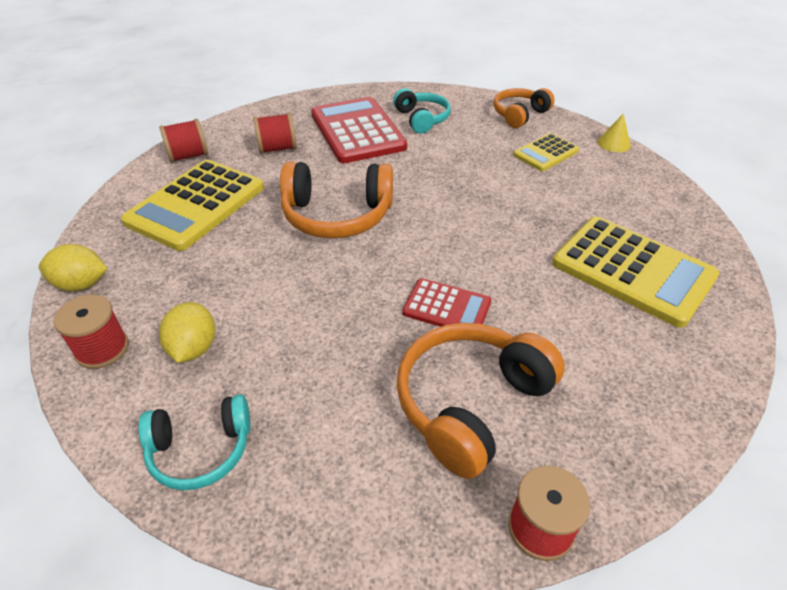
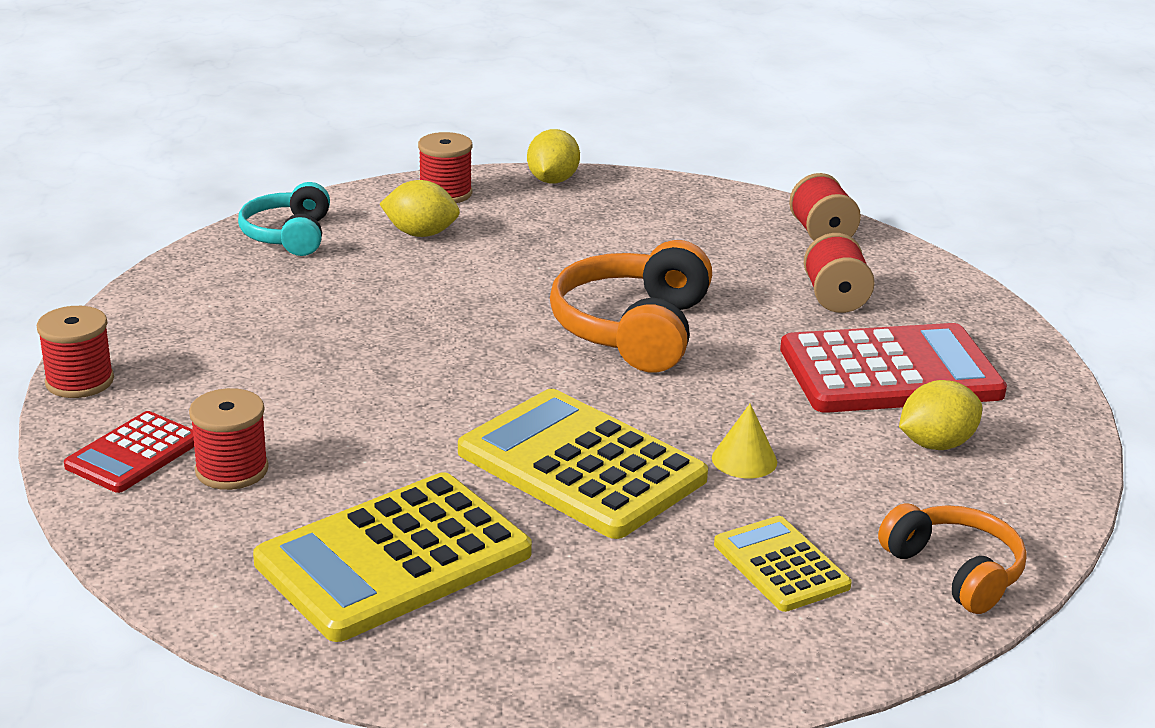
camera: 100 degrees right, 15 degrees down
yellow calculator [121,160,264,251] -> yellow calculator moved to [458,389,708,539]
turquoise headphones [393,88,451,134] -> yellow lemon [899,380,982,450]
orange headphones [396,323,565,479] -> none
red calculator [402,278,491,327] -> red calculator moved to [64,411,194,493]
yellow cone [598,114,631,152] -> yellow cone moved to [712,404,777,478]
none -> red spool [189,388,269,490]

